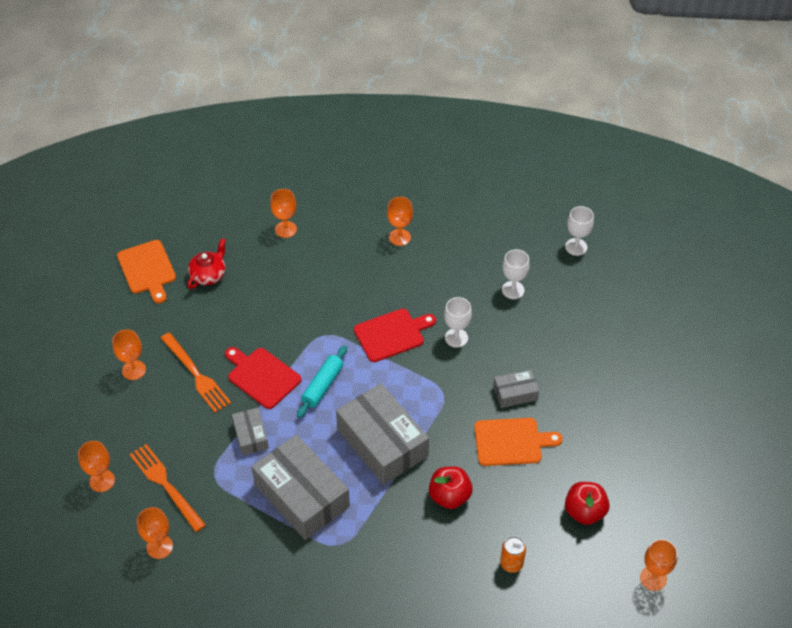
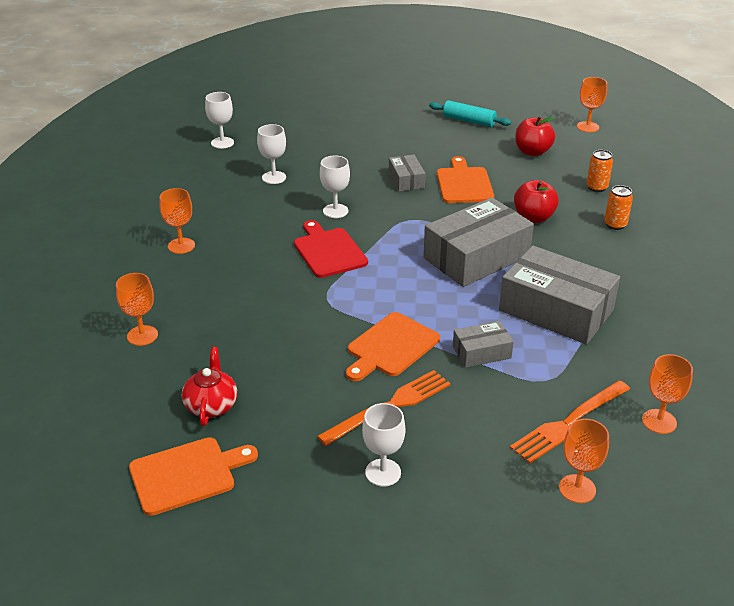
camera: 90 degrees left, 15 degrees down
orange goblet [112,330,146,380] -> white goblet [362,403,405,487]
red teapot [188,238,226,289] -> red teapot turned 60 degrees clockwise [182,347,237,426]
red cutting board [225,347,302,409] -> orange cutting board [346,312,440,381]
grey box [251,434,350,540] -> grey box turned 75 degrees clockwise [499,245,620,344]
turquoise rolling pin [297,345,347,418] -> turquoise rolling pin moved to [429,100,511,127]
none -> orange can [604,185,633,230]

